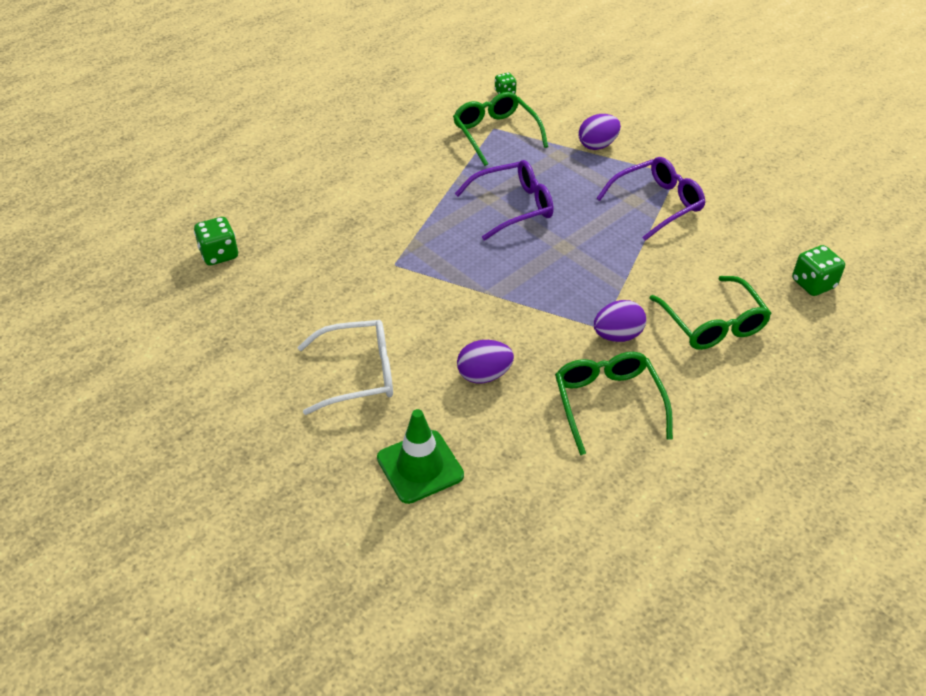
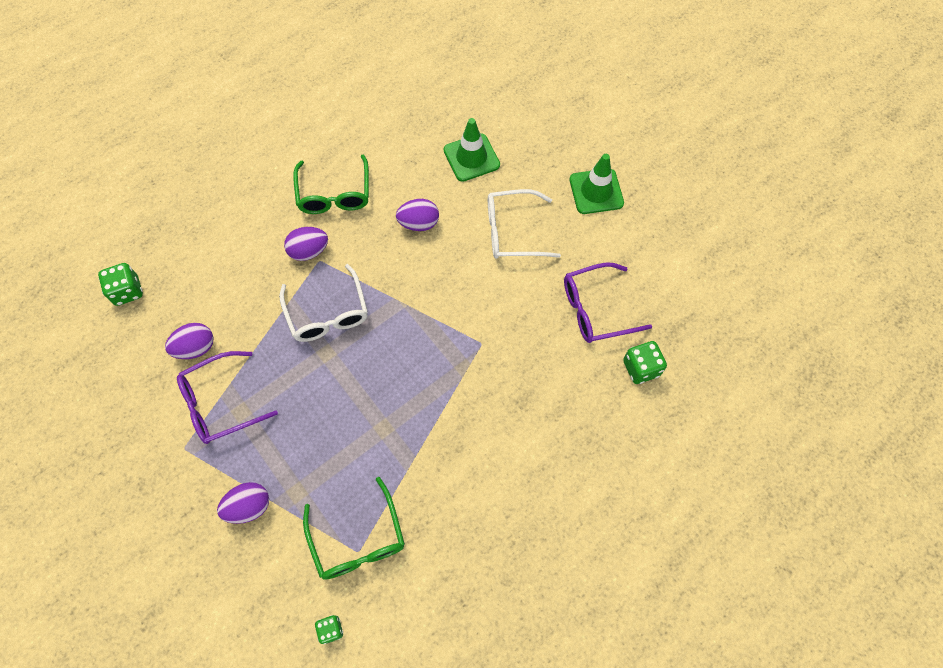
camera: 175 degrees left, 20 degrees up
purple glasses [455,160,554,241] -> purple glasses moved to [564,263,652,343]
green glasses [650,276,772,350] -> none
none -> purple egg [165,323,214,359]
none -> white glasses [279,264,368,342]
none -> green traffic cone [570,154,624,214]

